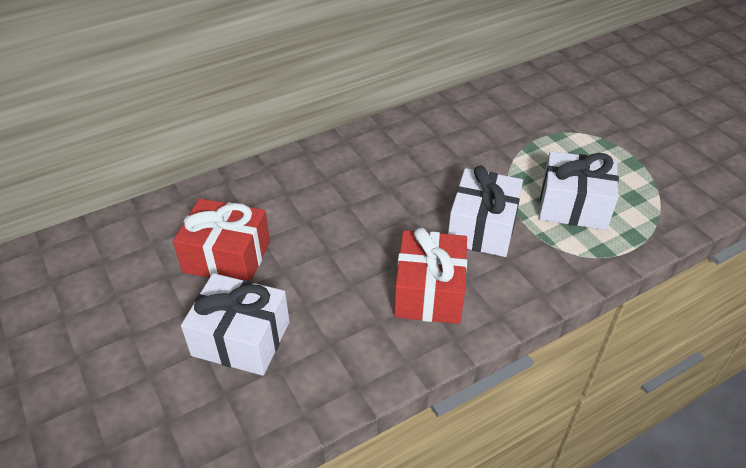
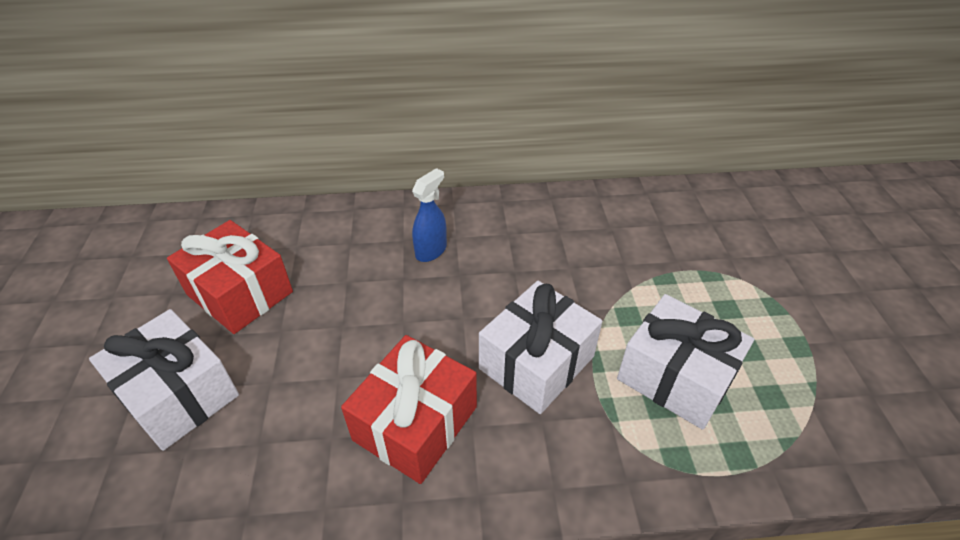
camera: 25 degrees right, 0 degrees up
none -> blue spray bottle [412,168,447,262]

